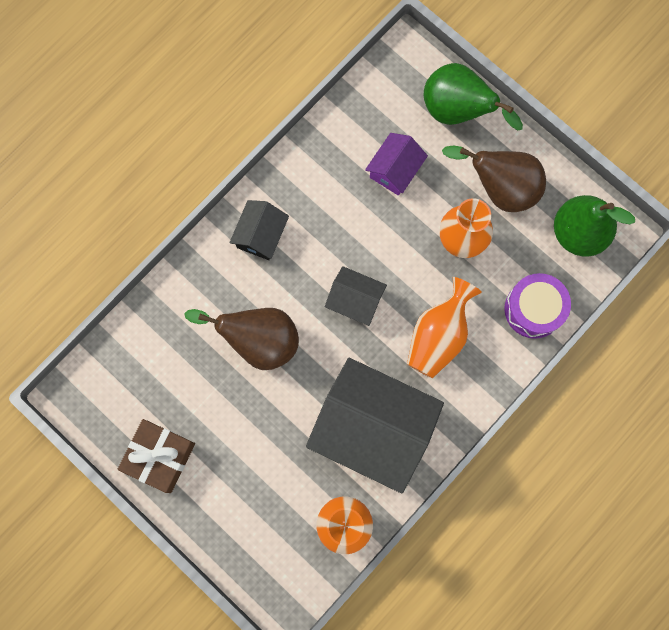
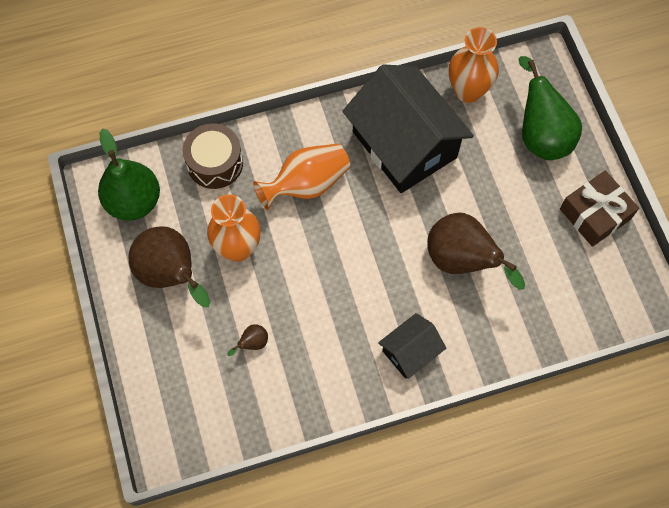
camera: 150 degrees left, 10 degrees down
black house [325,266,387,326] -> none
purple house [365,133,428,196] -> brown pear [228,324,268,356]
green pear [424,63,523,130] -> green pear moved to [518,56,582,160]
purple drum [504,273,571,339] -> brown drum [182,123,243,189]

